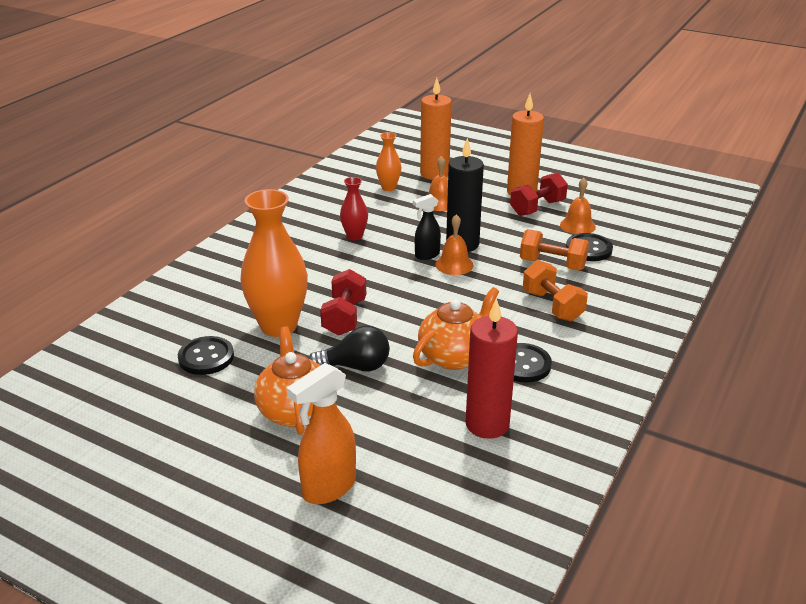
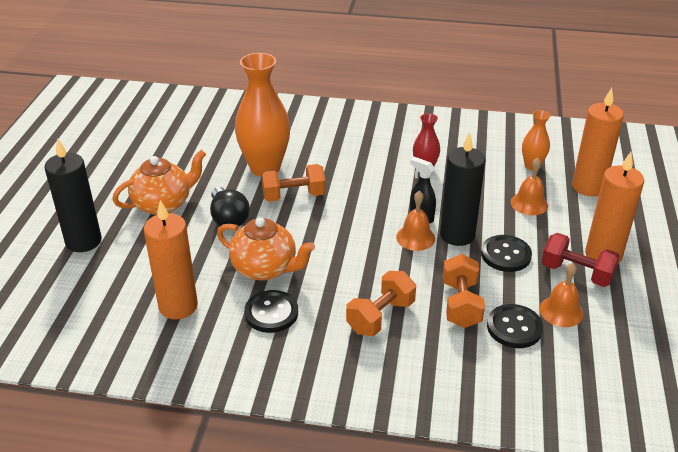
camera: 70 degrees right, 5 degrees up
black button [178,336,234,375] -> black button moved to [481,235,532,272]
orange spray bottle [287,363,356,504] -> black candle [45,138,102,252]
red dumbbell [320,269,366,336] -> orange dumbbell [261,164,326,202]
red candle [466,298,518,439] -> orange candle [144,200,198,319]

